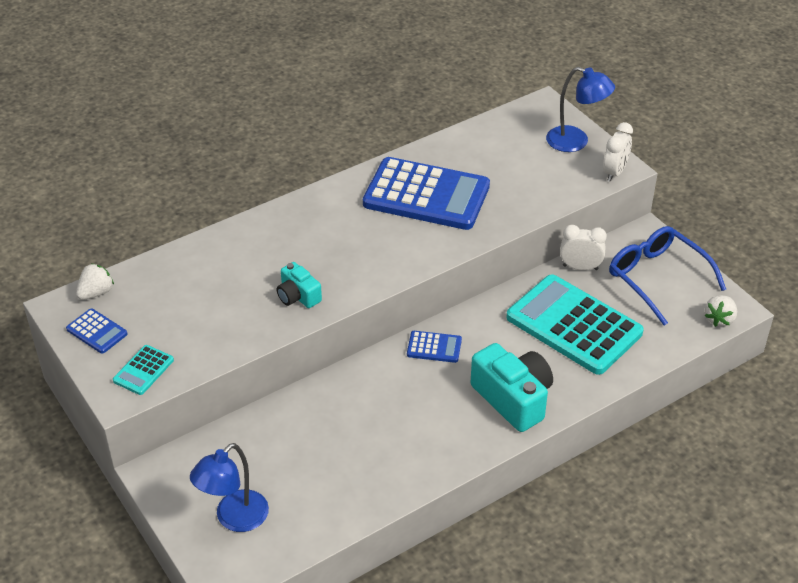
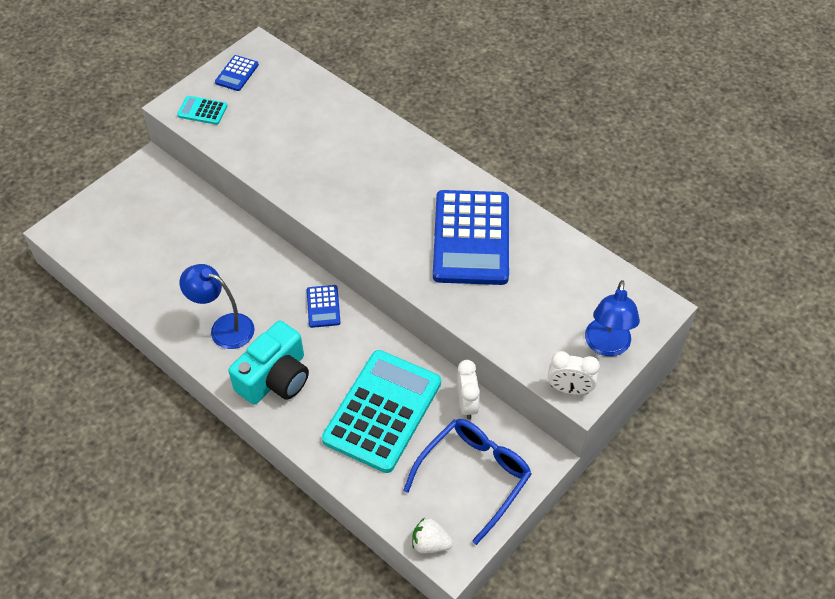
camera: 75 degrees right, 10 degrees up
white strawberry [76,263,114,300] -> none
blue lamp [190,443,269,532] -> blue lamp moved to [179,264,255,349]
turquoise camera [276,262,322,308] -> none

